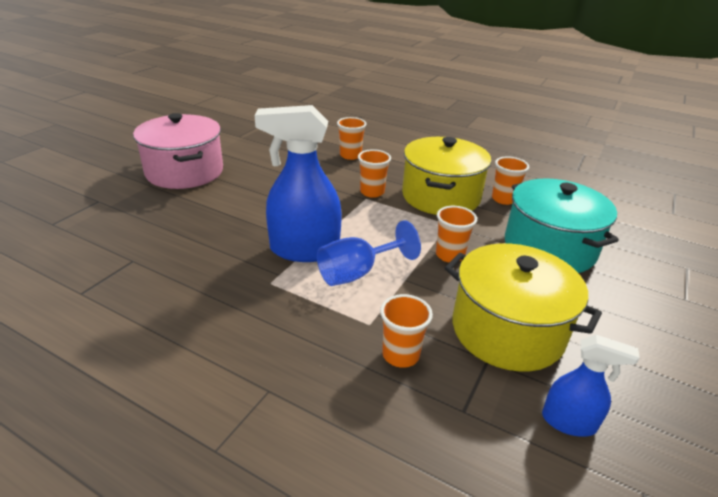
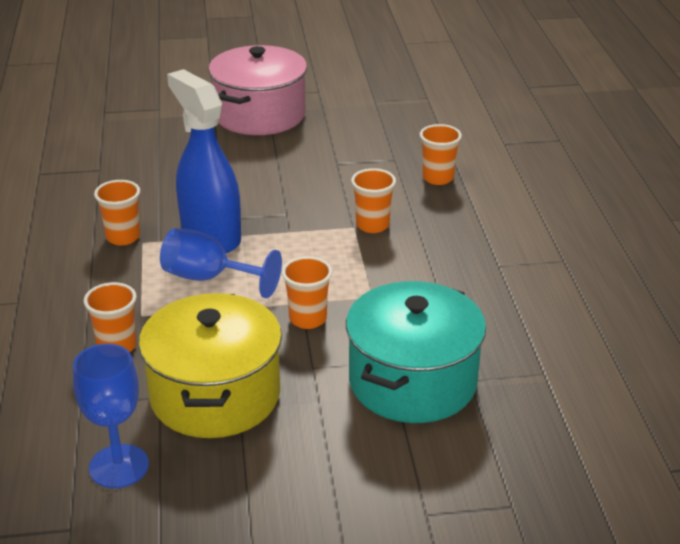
camera: 55 degrees right, 0 degrees up
yellow pot [402,137,491,215] -> none
orange cup [492,156,529,205] -> orange cup moved to [94,180,140,245]
blue spray bottle [542,335,640,437] -> blue goblet [73,343,149,488]

